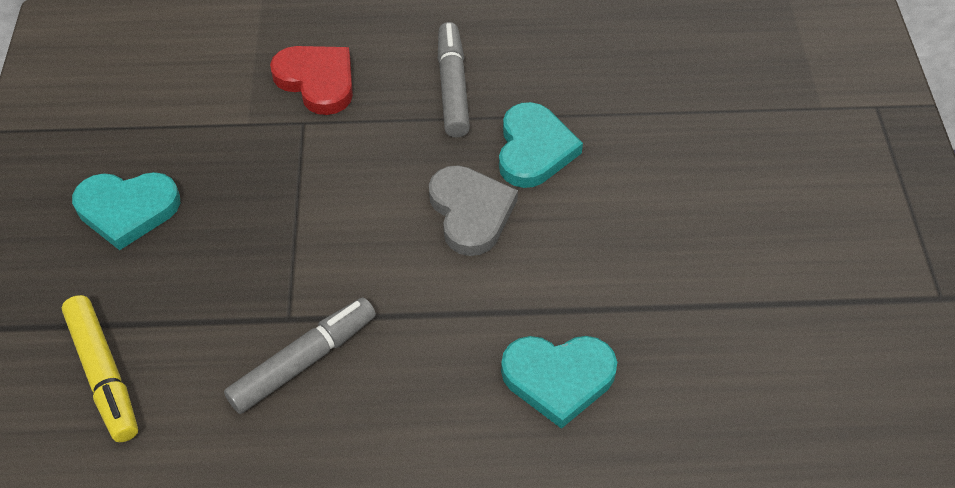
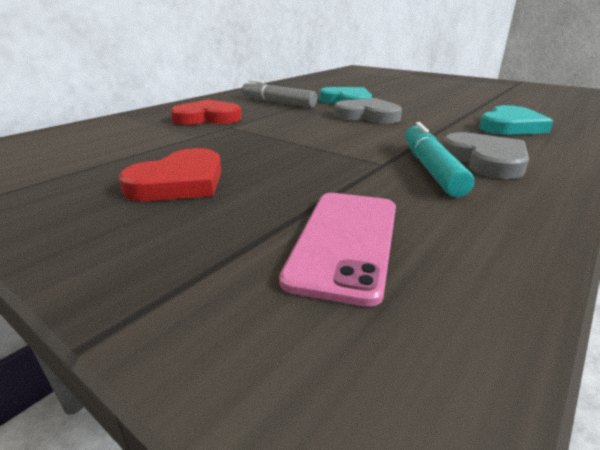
camera: 50 degrees left, 25 degrees down
yellow marker [62,295,138,442] -> pink phone [279,193,396,307]
turquoise heart [72,172,180,250] -> red heart [119,148,221,201]
grey marker [224,297,376,414] -> turquoise marker [405,122,474,197]
none -> grey heart [442,132,529,179]

